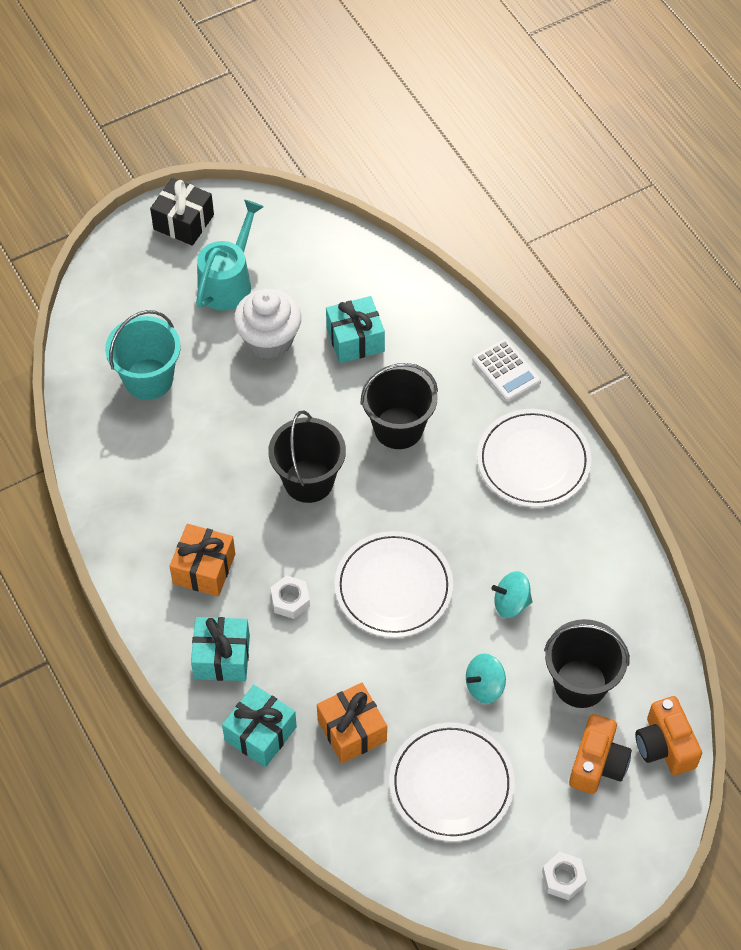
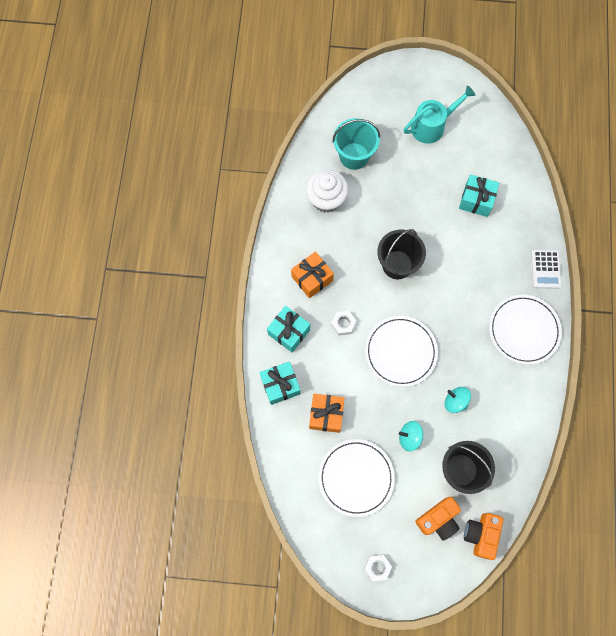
camera: 35 degrees right, 15 degrees up
black gift [150,178,214,246] -> none
white cupcake [234,289,301,359] -> white cupcake moved to [306,169,349,213]
black bucket [360,363,438,449] -> none

